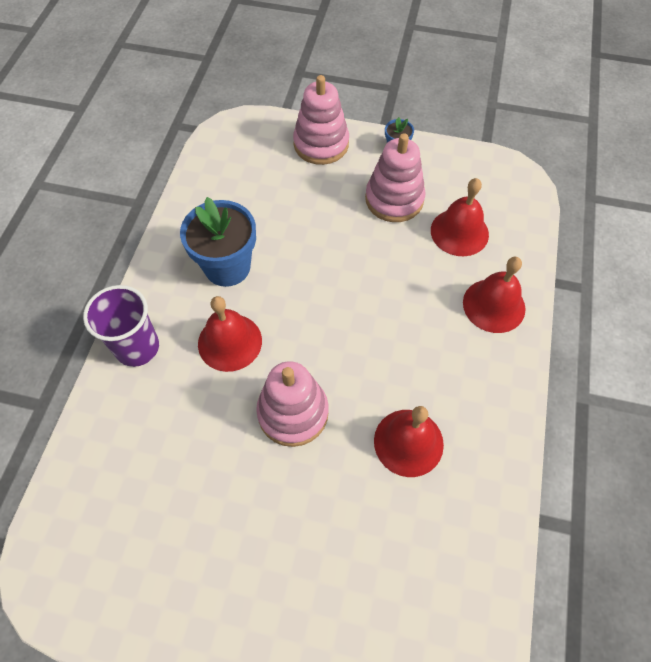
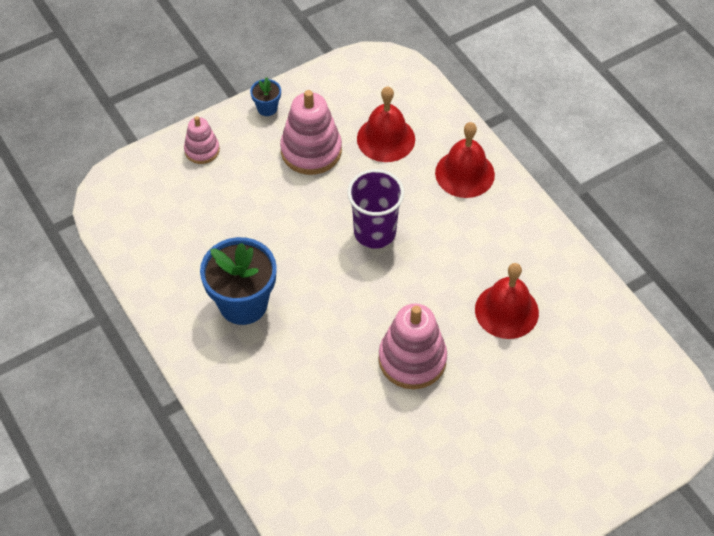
camera: 45 degrees left, 5 degrees down
purple cup [83,285,159,367] -> purple cup moved to [347,169,404,249]
red bell [198,296,262,372] -> none
pink stacking toy [293,75,349,165] -> pink stacking toy [184,116,220,164], size x0.57

